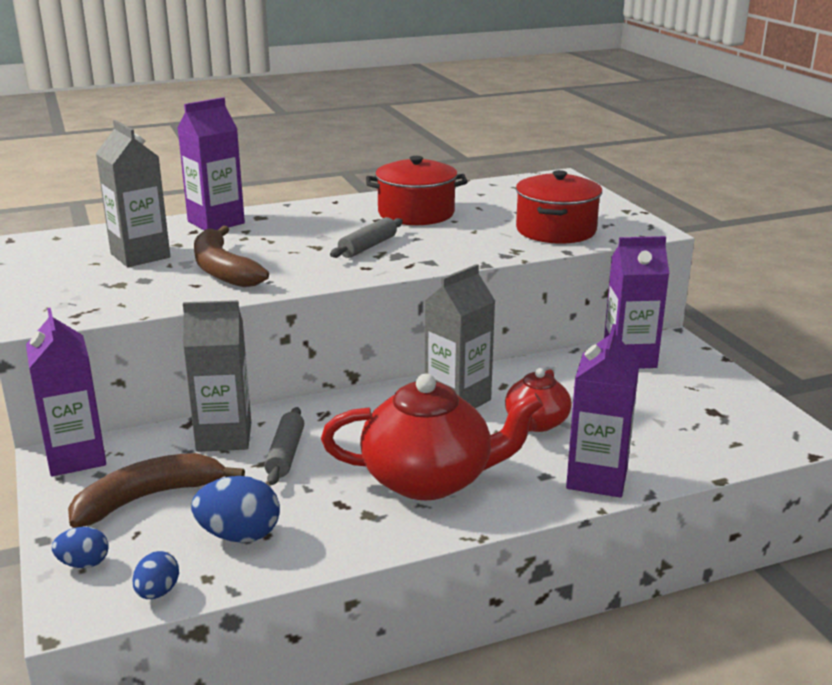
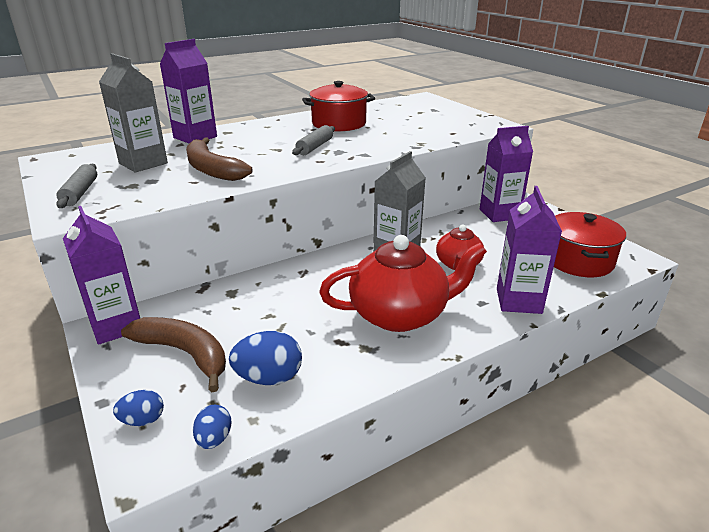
camera: 10 degrees left, 5 degrees up
brown banana [68,453,245,528] -> brown banana turned 75 degrees clockwise [121,317,226,392]
grey carton [183,300,251,452] -> none
grey rolling pin [264,407,304,485] -> grey rolling pin moved to [56,164,97,208]
red pot [516,170,602,244] -> red pot moved to [554,212,626,277]

